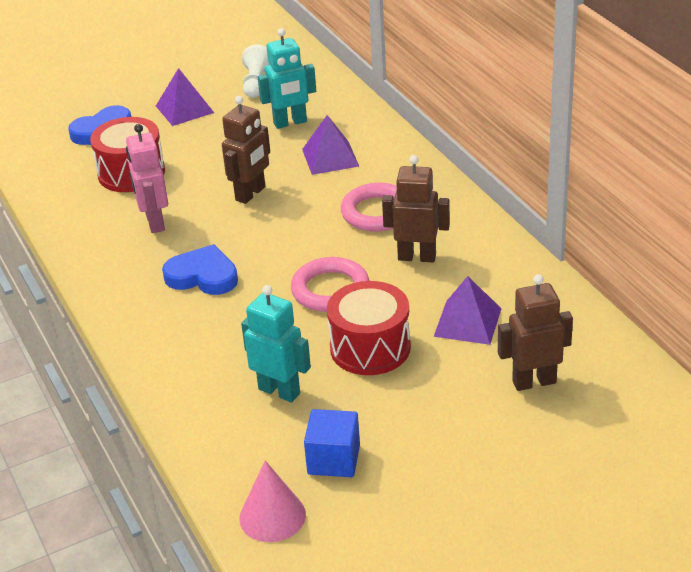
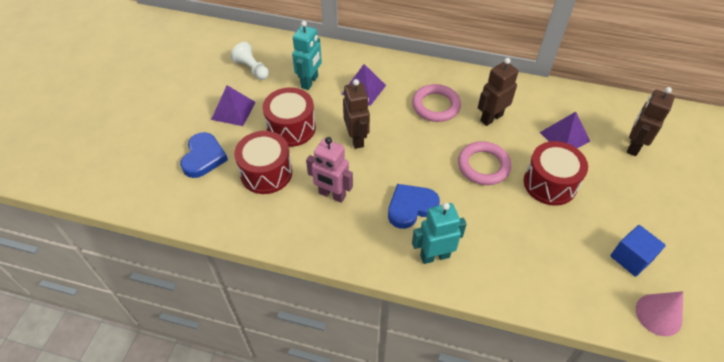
camera: 50 degrees left, 15 degrees up
turquoise robot [241,285,311,403] -> turquoise robot moved to [412,202,466,264]
none -> red drum [263,88,316,147]

